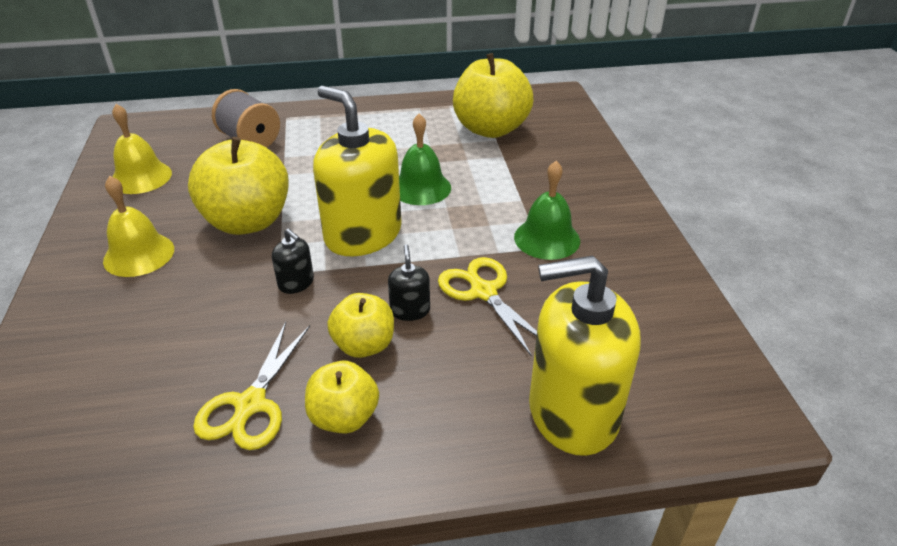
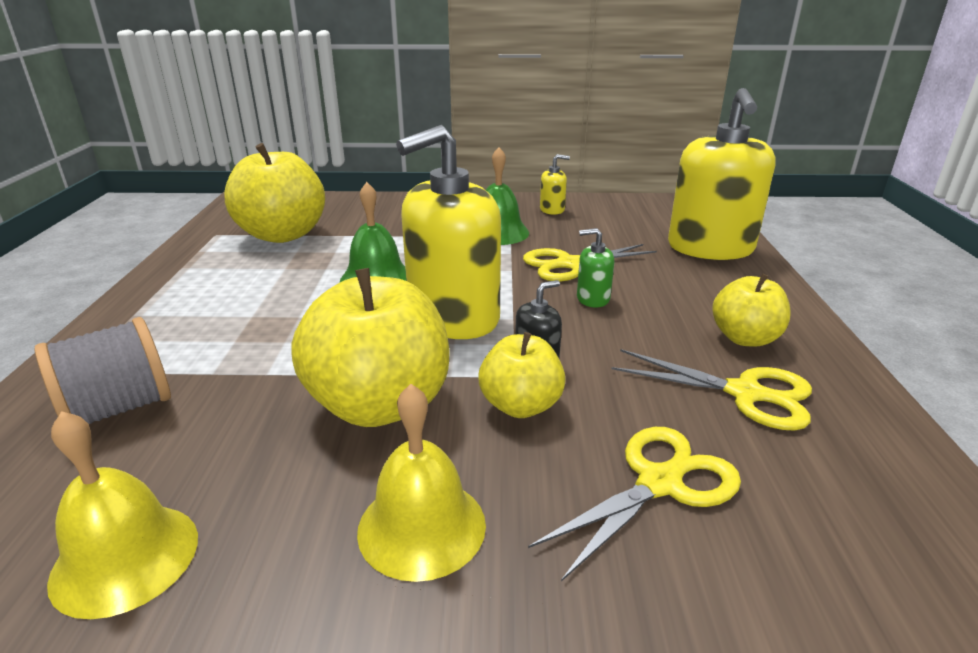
camera: 80 degrees left, 10 degrees down
yellow apple [327,293,394,358] -> yellow apple moved to [478,332,566,418]
black soap dispenser [388,245,430,321] -> green soap dispenser [577,228,614,308]
none -> yellow scissors [528,427,741,581]
none -> yellow soap dispenser [540,154,570,215]

